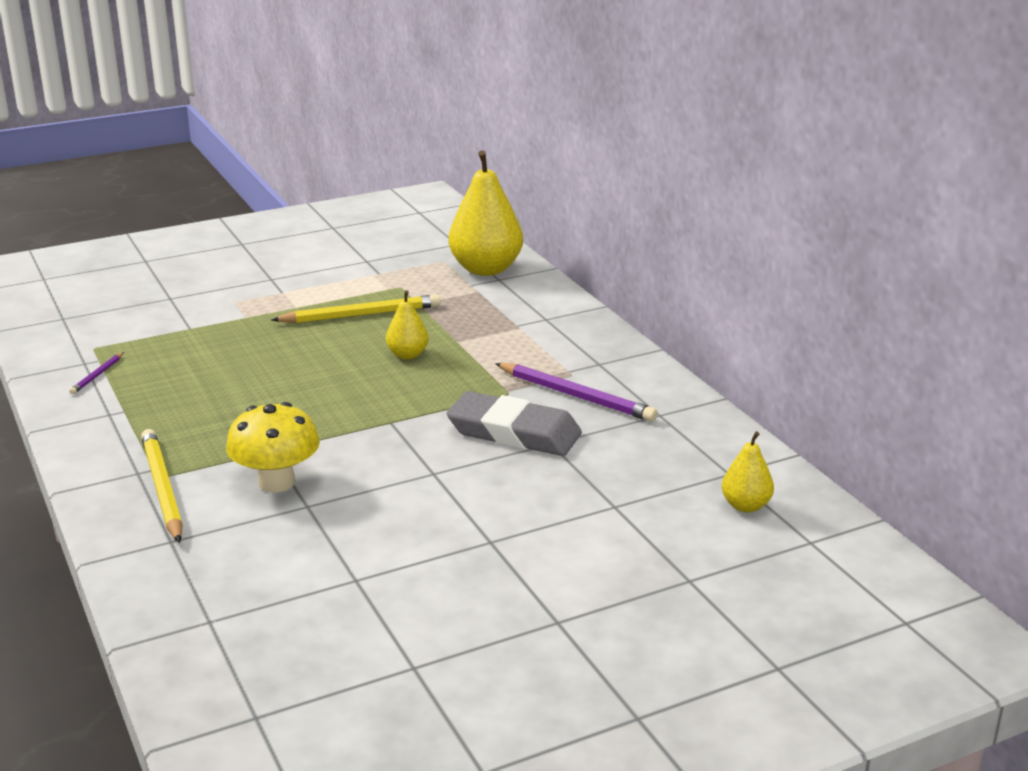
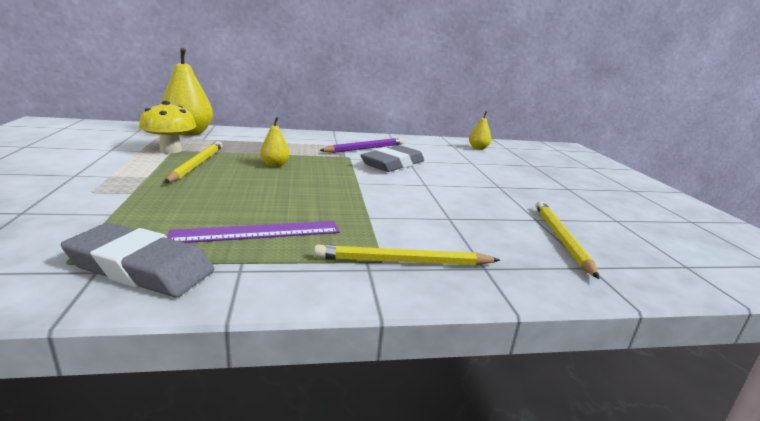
camera: 75 degrees left, 5 degrees down
purple pencil [69,352,124,394] -> grey eraser [61,223,214,297]
yellow mushroom [226,402,320,493] -> yellow mushroom moved to [139,101,196,153]
none -> purple ruler [168,221,340,243]
none -> yellow pencil [536,201,600,279]

